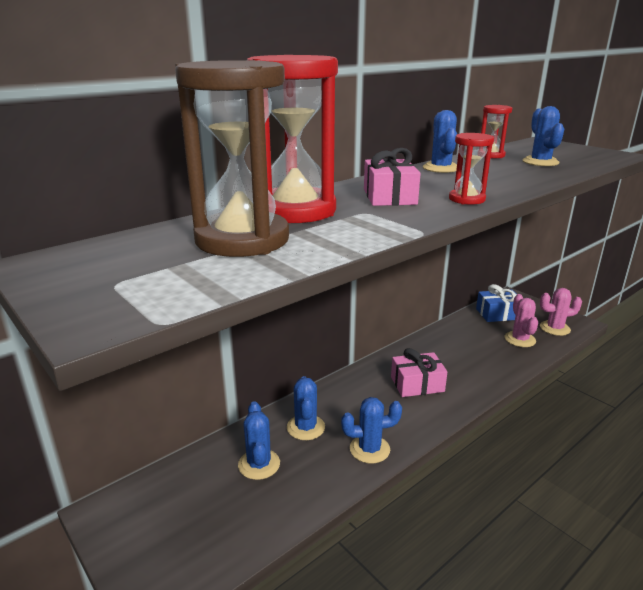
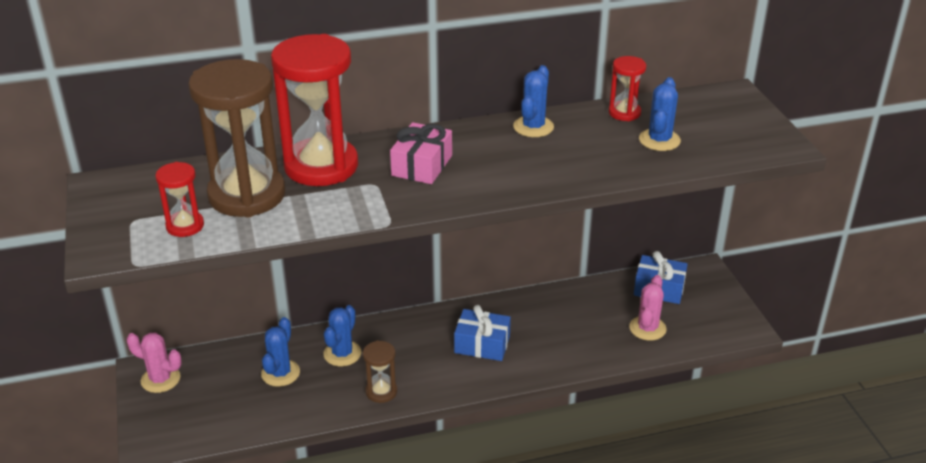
camera: 25 degrees right, 10 degrees up
blue cactus [341,397,402,463] -> brown hourglass [363,341,397,403]
pink gift [391,348,447,397] -> blue gift [454,305,511,361]
red hourglass [449,133,494,205] -> red hourglass moved to [156,162,204,237]
pink cactus [540,288,582,336] -> pink cactus moved to [127,332,182,393]

